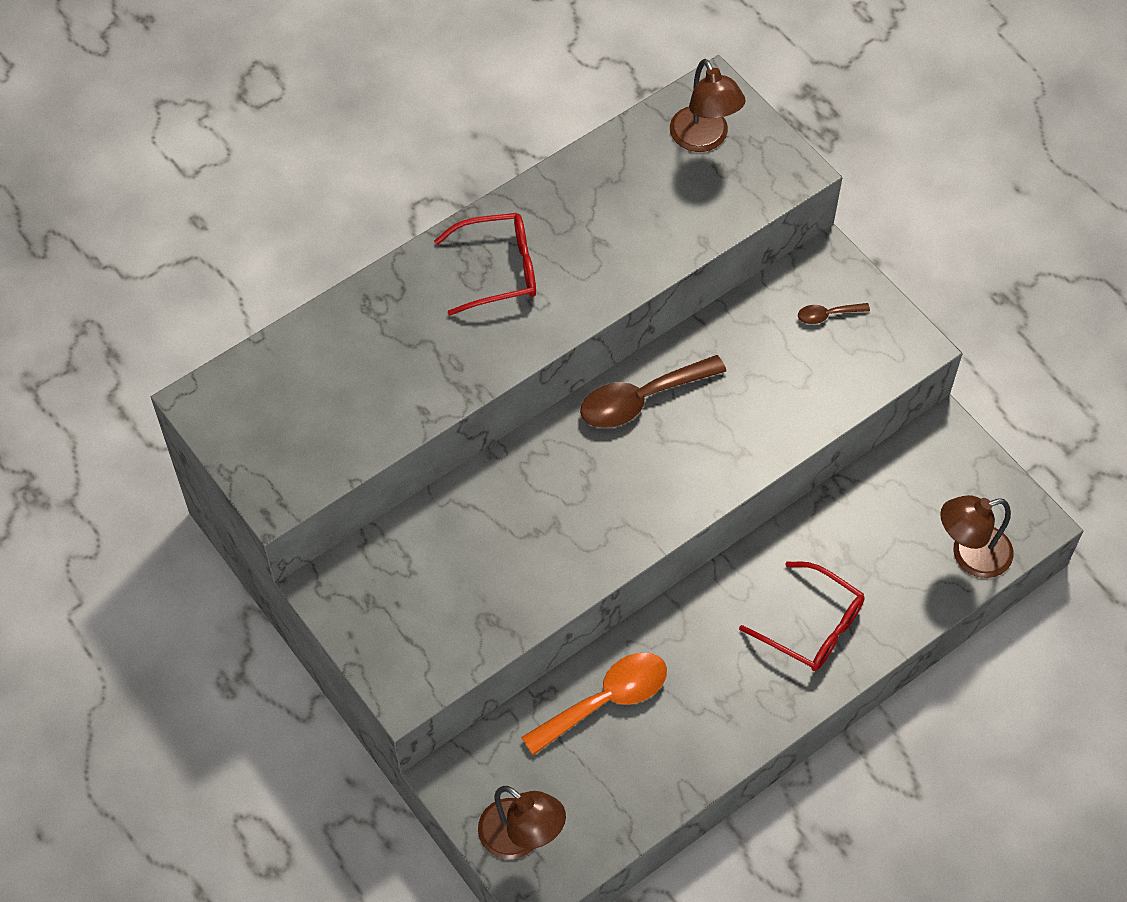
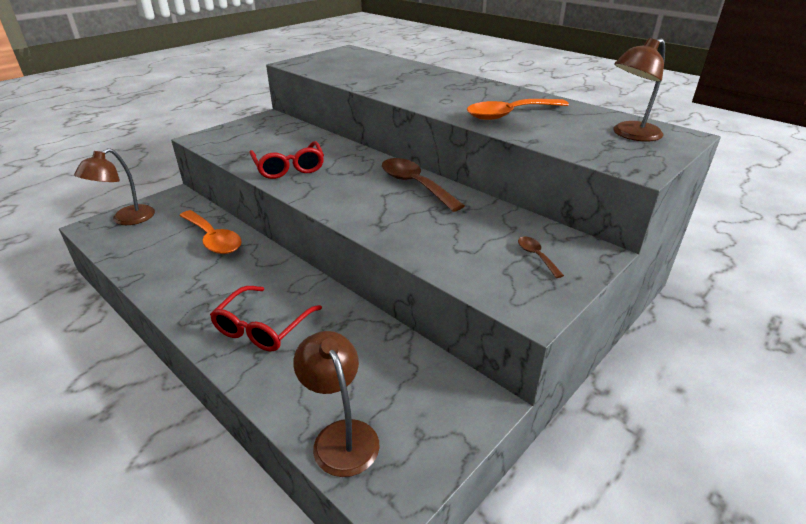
camera: 80 degrees right, 25 degrees down
red glasses [434,213,536,316] -> red glasses moved to [249,141,324,179]
none -> orange spoon [467,99,569,120]

